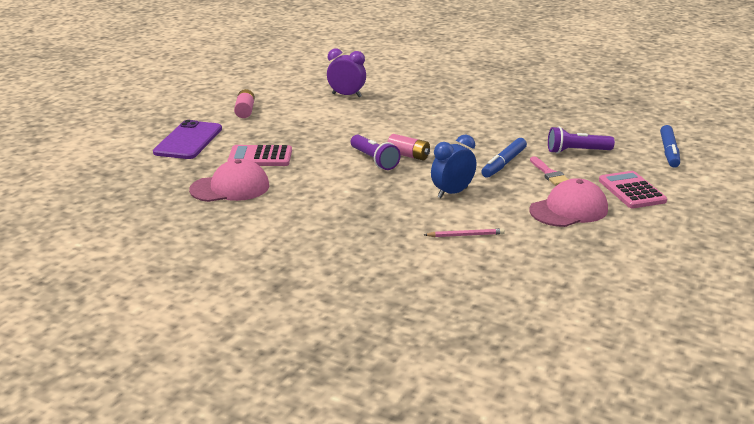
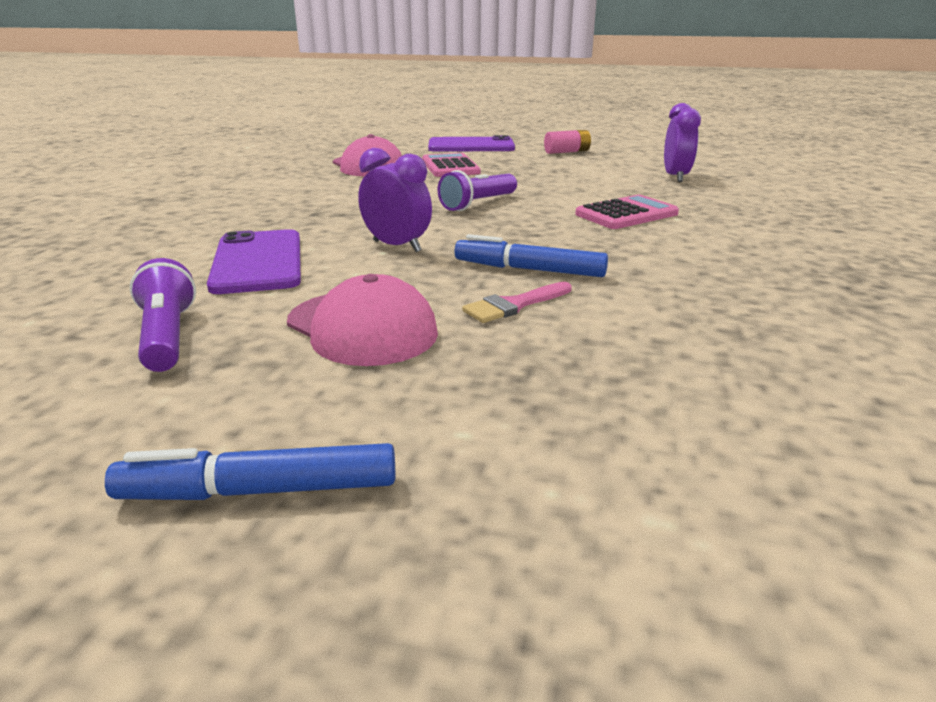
camera: 75 degrees right, 0 degrees up
pink battery [388,134,430,160] -> none
pink pencil [424,228,505,237] -> purple phone [207,229,301,294]
blue clock [431,134,476,198] -> purple clock [358,148,432,252]
purple flashlight [548,127,615,154] -> purple flashlight moved to [130,258,196,372]
pink calculator [599,171,667,208] -> pink calculator moved to [575,195,679,229]
blue marker [660,125,680,168] -> blue marker moved to [105,443,395,500]

